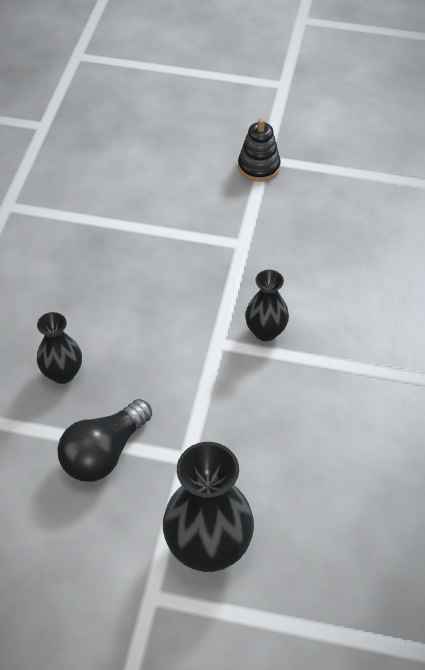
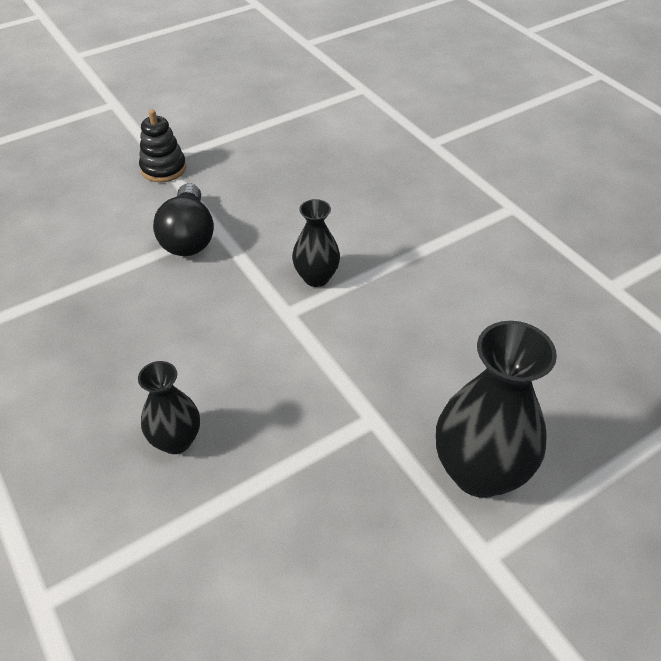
camera: 45 degrees left, 5 degrees down
black light bulb [57,399,152,482] -> black light bulb moved to [153,183,214,256]

